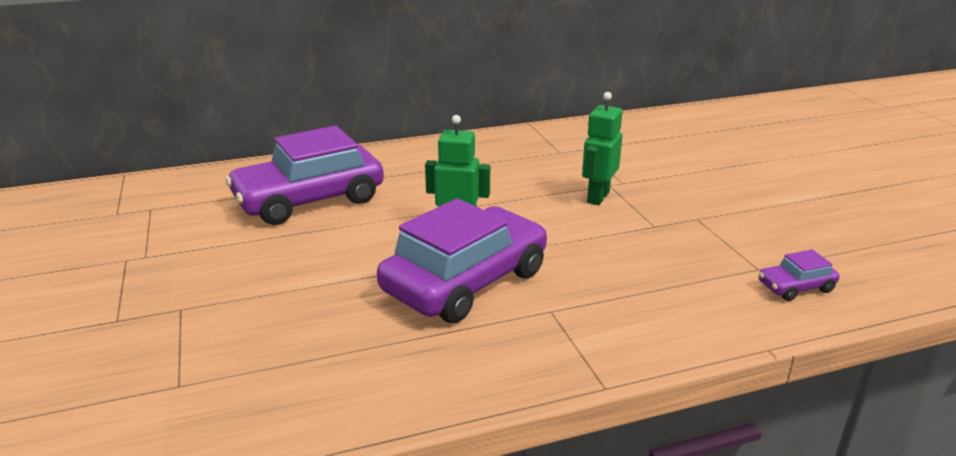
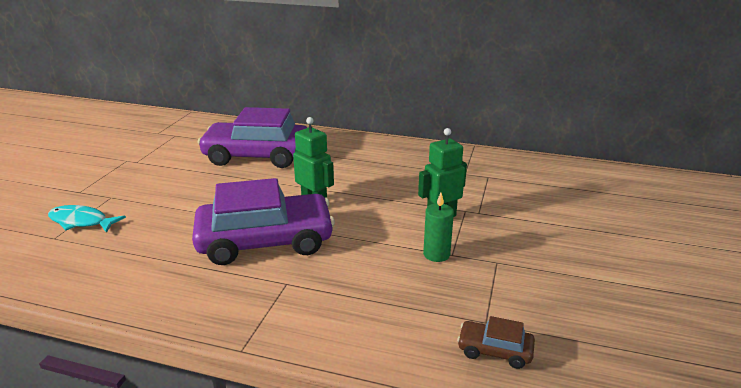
camera: 35 degrees right, 0 degrees up
purple car [759,250,839,301] -> brown car [457,316,535,369]
none -> turquoise fish [48,205,126,233]
none -> green candle [423,193,454,262]

